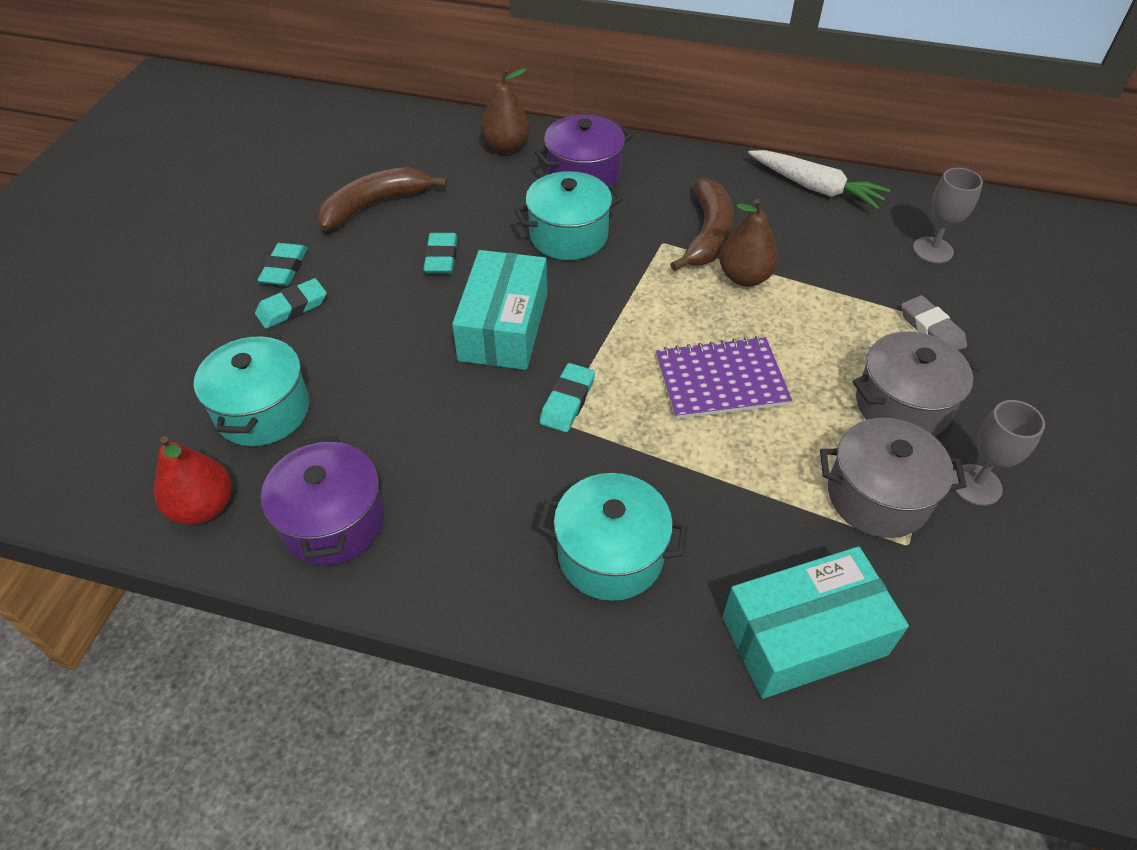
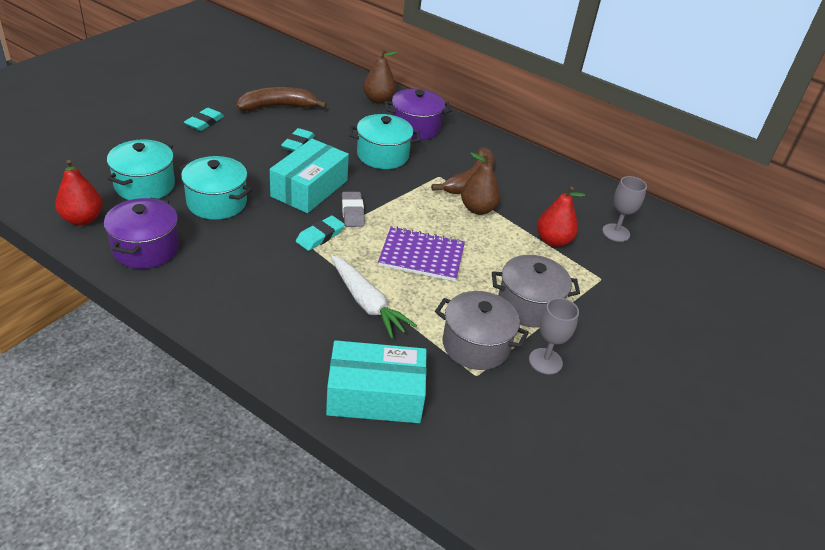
camera: 15 degrees right, 10 degrees down
turquoise eraser [255,278,327,329] -> none
turquoise pot [537,473,688,601] -> turquoise pot moved to [179,156,252,220]
white carrot [748,150,891,210] -> white carrot moved to [331,255,417,339]
grey eraser [901,295,967,350] -> grey eraser moved to [342,192,365,227]
none -> red pear [537,187,585,247]

